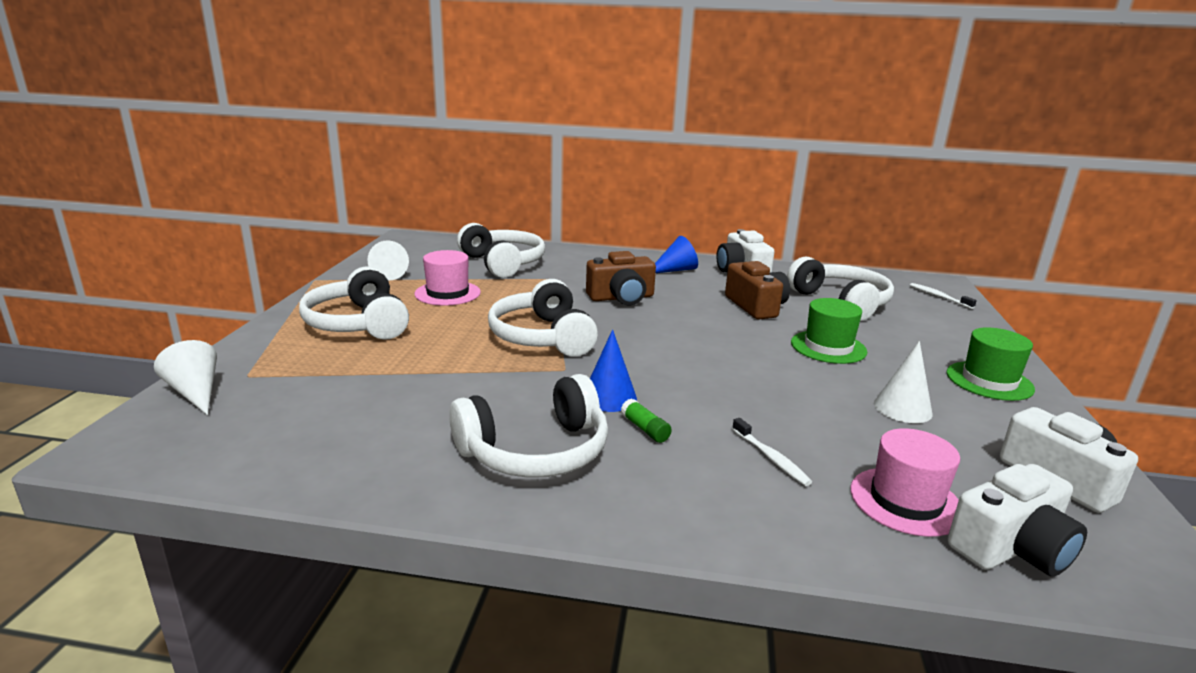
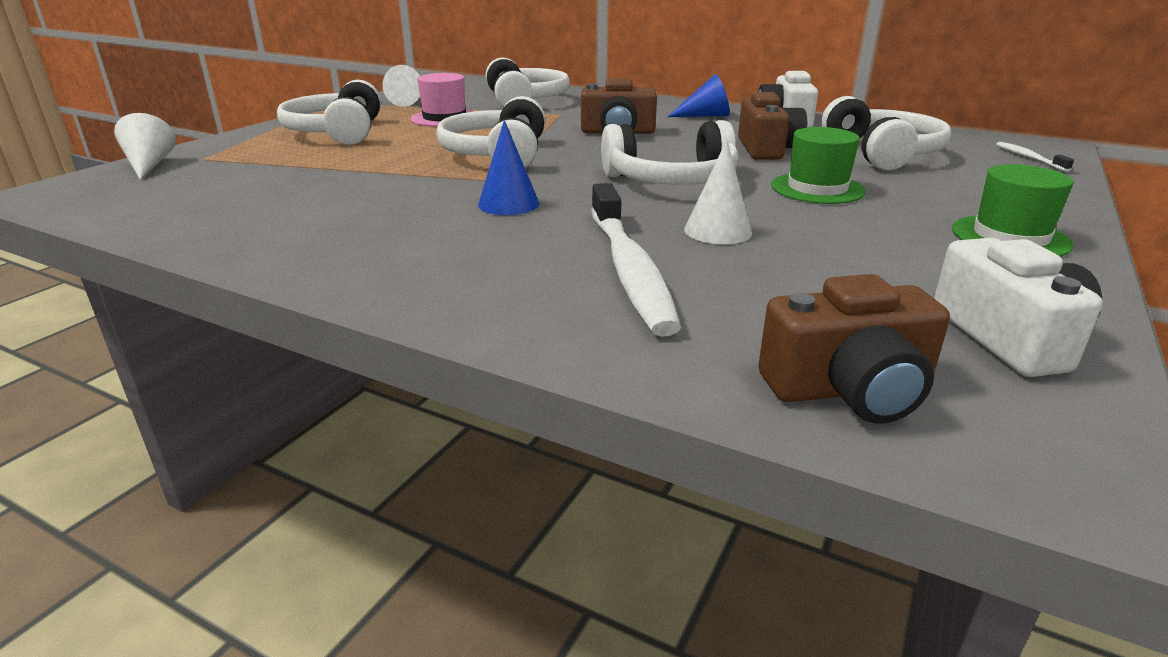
camera: 20 degrees right, 5 degrees up
white headphones [449,374,608,478] -> white headphones moved to [601,120,738,185]
green glue stick [621,399,672,443] -> none
white toothbrush [732,418,812,486] -> white toothbrush [591,183,681,337], size x2.22
pink hat [850,428,960,537] -> none
white cone [874,341,932,423] -> white cone moved to [684,140,752,244]
white camera [947,464,1087,577] -> brown camera [758,274,950,423]

